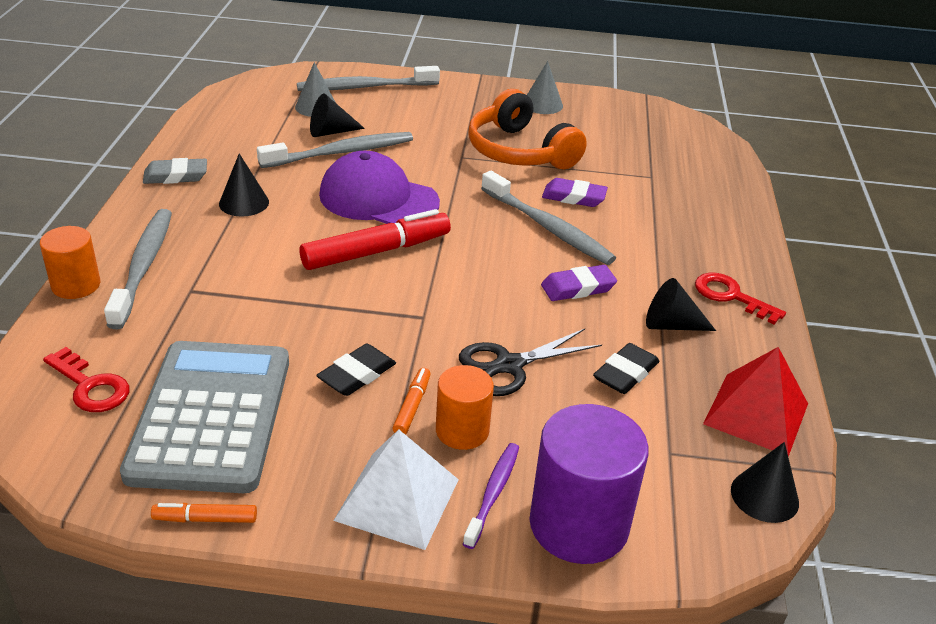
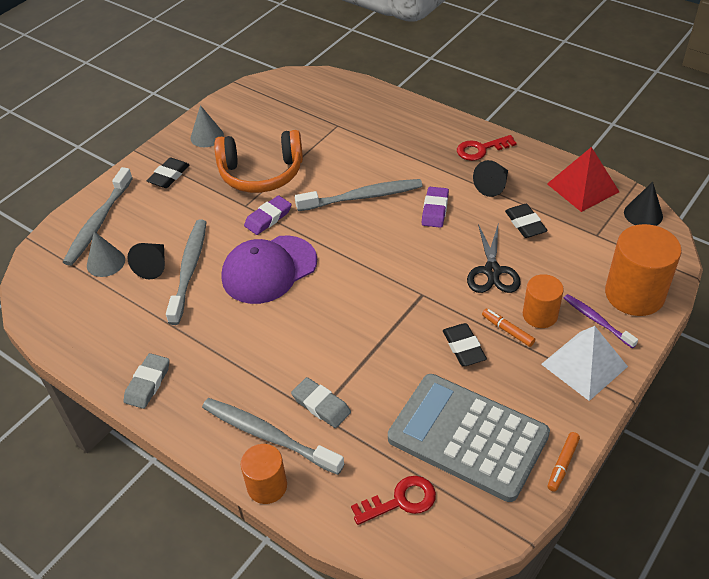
camera: 55 degrees left, 10 degrees up
black cone [219,153,269,217] -> none
red marker [299,209,451,270] -> none
purple cylinder [529,404,649,564] -> orange cylinder [605,224,681,316]
purple eraser [542,178,608,207] -> purple eraser moved to [244,195,292,235]
none -> black eraser [147,158,190,188]
none -> grey eraser [291,377,351,428]

